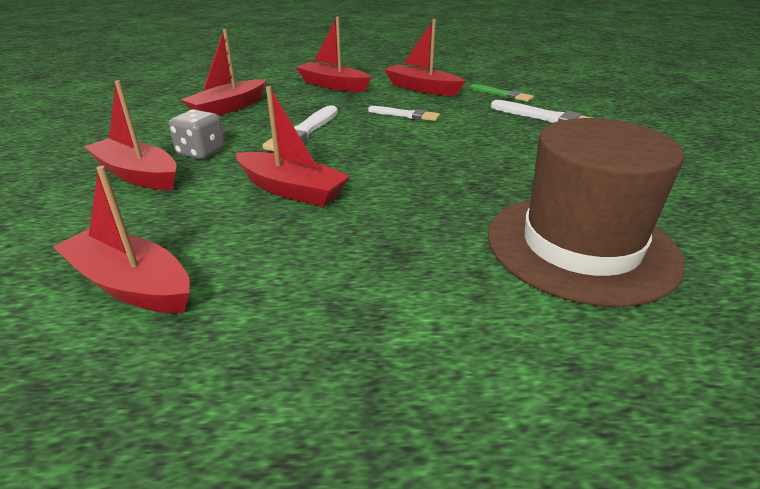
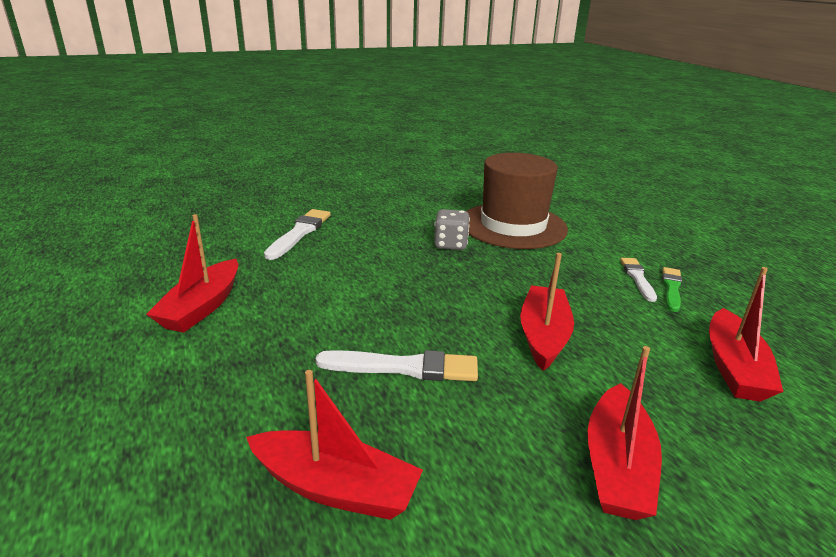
camera: 110 degrees left, 5 degrees down
grey dice [169,109,225,159] -> grey dice moved to [434,209,470,250]
red boat [296,17,371,92] -> none
white brush [368,106,440,121] -> white brush moved to [620,258,657,302]
green brush [470,84,534,102] -> green brush moved to [662,267,682,312]

